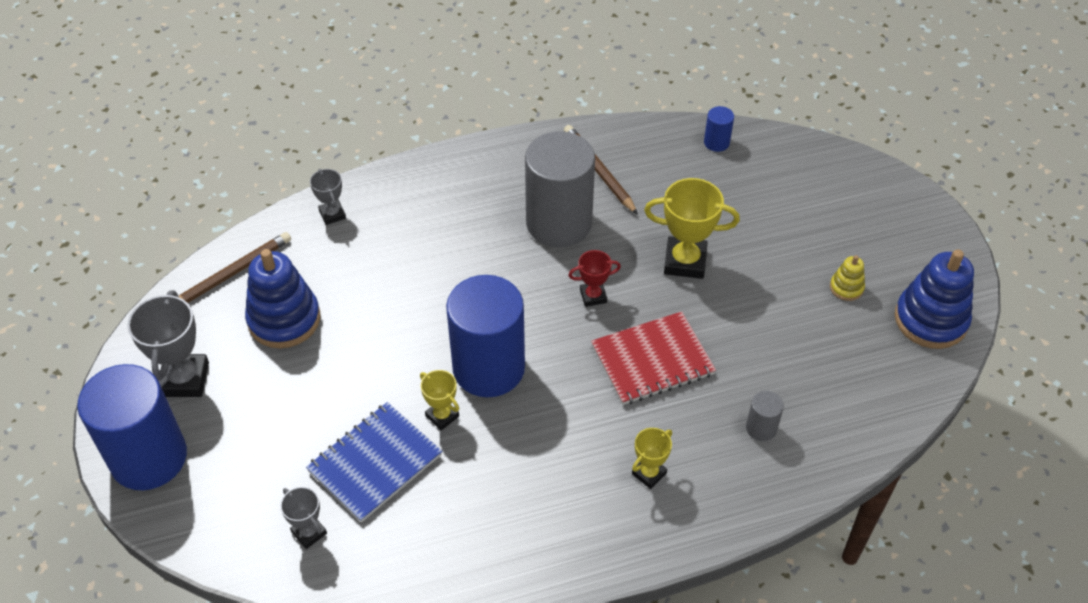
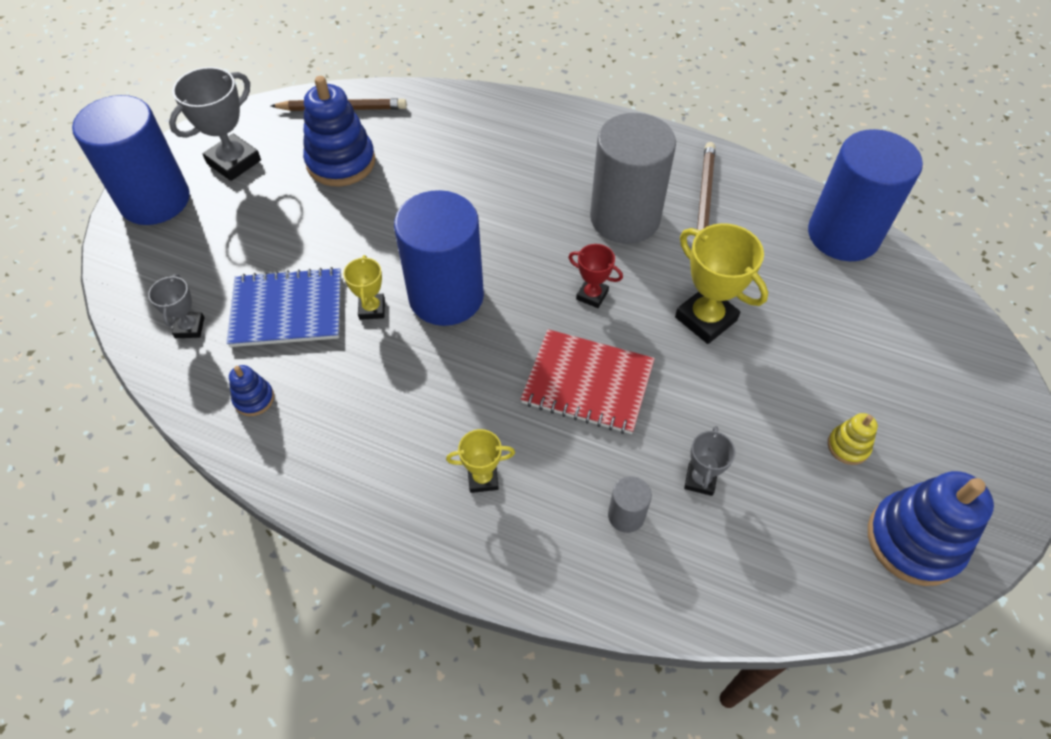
camera: 40 degrees right, 5 degrees up
grey trophy [310,169,346,225] -> grey trophy moved to [684,426,735,496]
blue cylinder [704,106,734,152] -> blue cylinder [808,129,923,261], size x2.41
none -> blue stacking toy [229,365,274,416]

